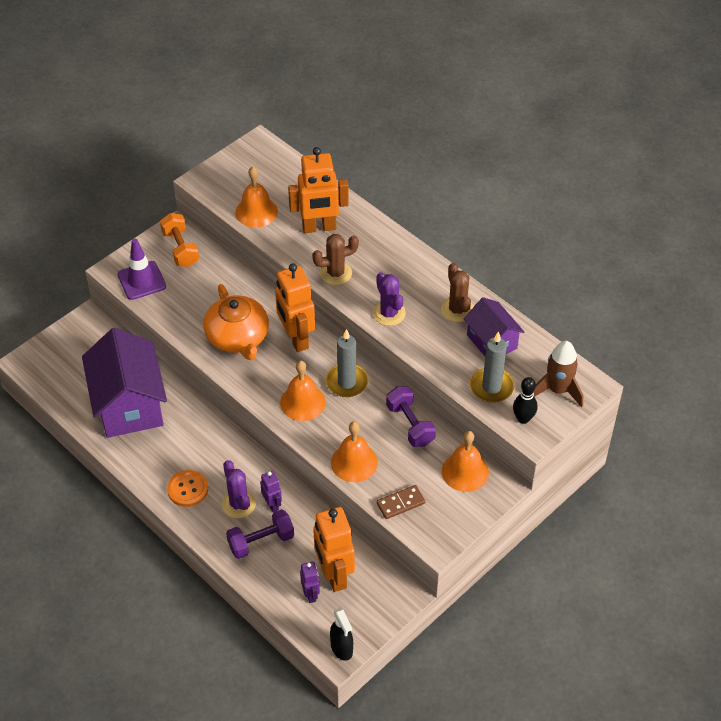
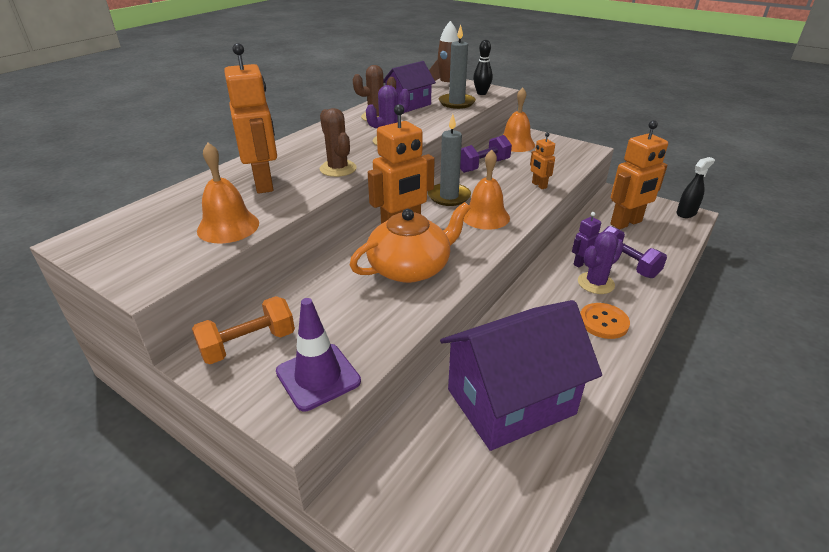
camera: 100 degrees left, 15 degrees down
purple robot [300,562,320,603] -> none
orange bell [331,421,378,482] -> orange robot [530,132,555,189]
brown domino [376,485,425,519] -> none

